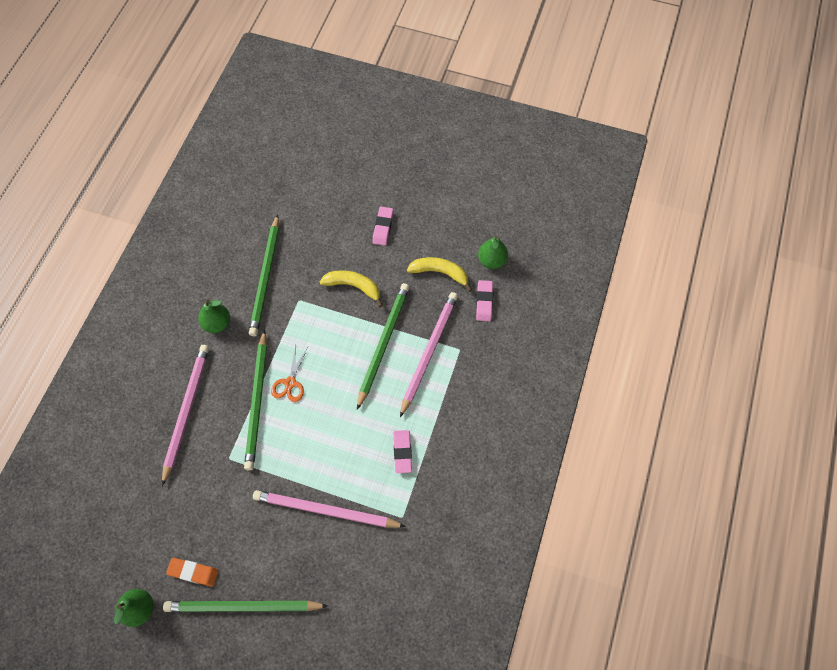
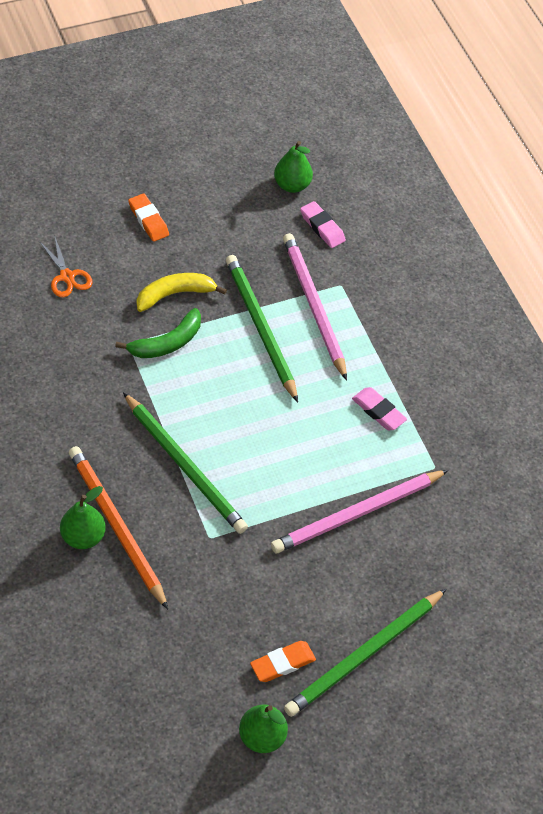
camera: 45 degrees left, 10 degrees down
pink pencil [162,345,209,486] -> orange pencil [69,446,168,609]
green pear [198,300,230,333] -> green pear moved to [60,486,106,549]
green pencil [249,214,279,336] -> none
orange scissors [271,346,308,402] -> orange scissors moved to [39,237,93,297]
pink eraser [372,207,393,246] -> orange eraser [128,193,169,242]
yellow banana [407,257,472,292] -> none
none -> green banana [115,308,201,358]

